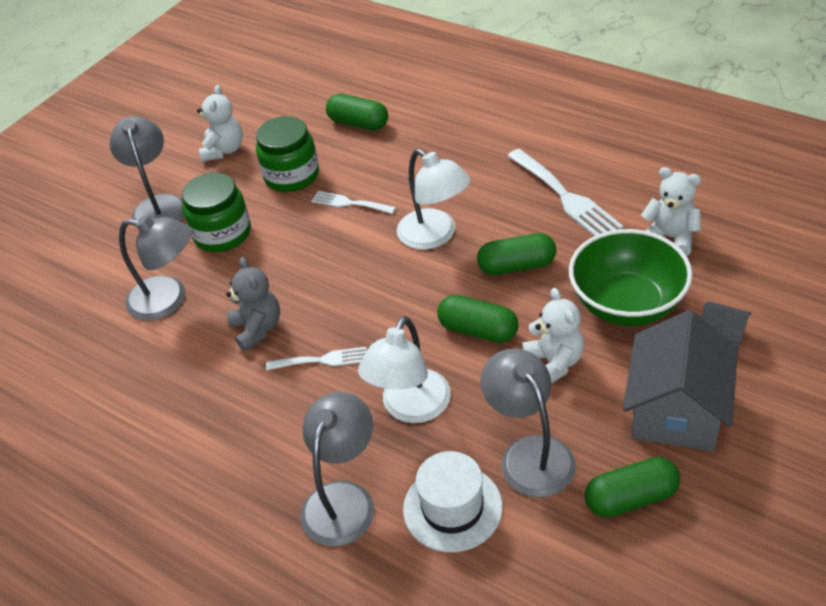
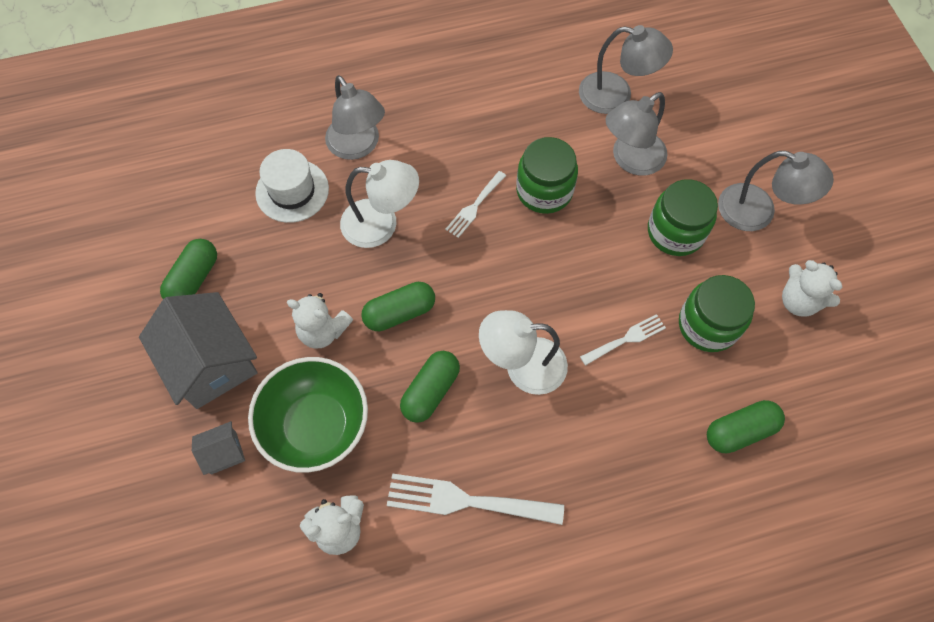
camera: 125 degrees right, 20 degrees up
grey teddy bear [226,257,280,351] -> green jar [516,137,578,214]
white lamp [358,316,451,423] -> white lamp turned 120 degrees clockwise [340,160,419,248]
grey lamp [481,348,576,497] -> grey lamp moved to [579,25,673,114]

